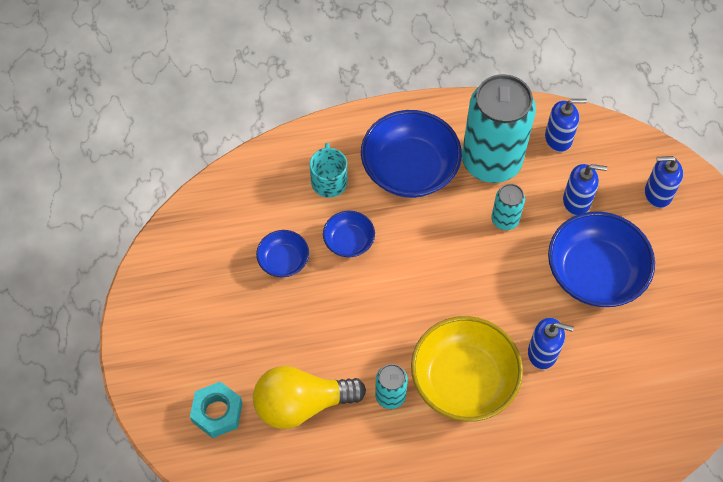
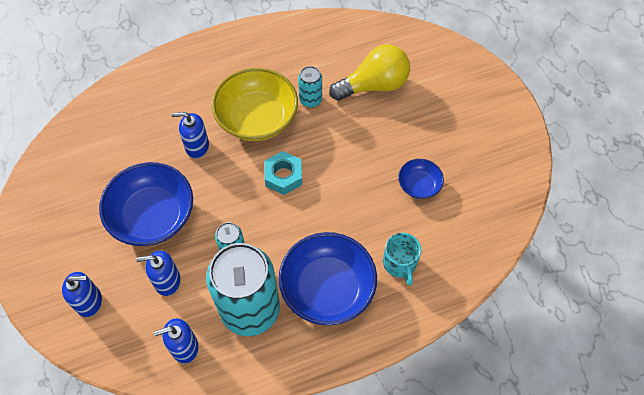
camera: 170 degrees right, 0 degrees up
turquoise nut [190,381,242,438] -> turquoise nut moved to [264,151,302,195]
blue bowl [323,211,375,257] -> none

